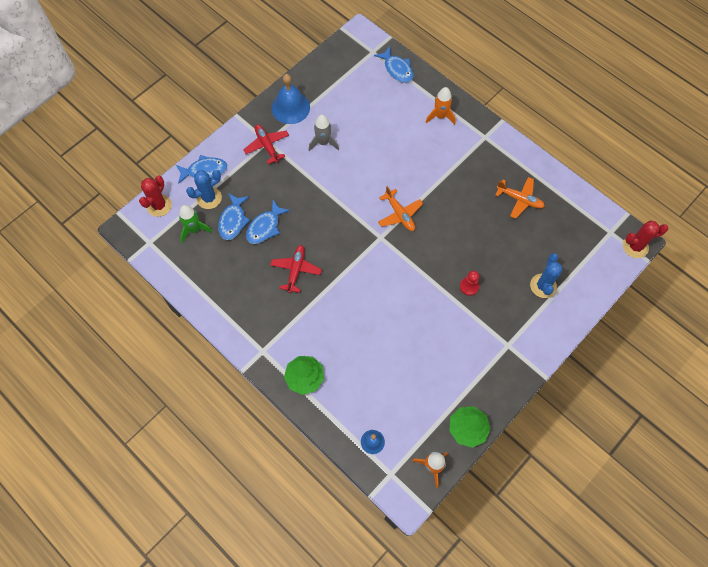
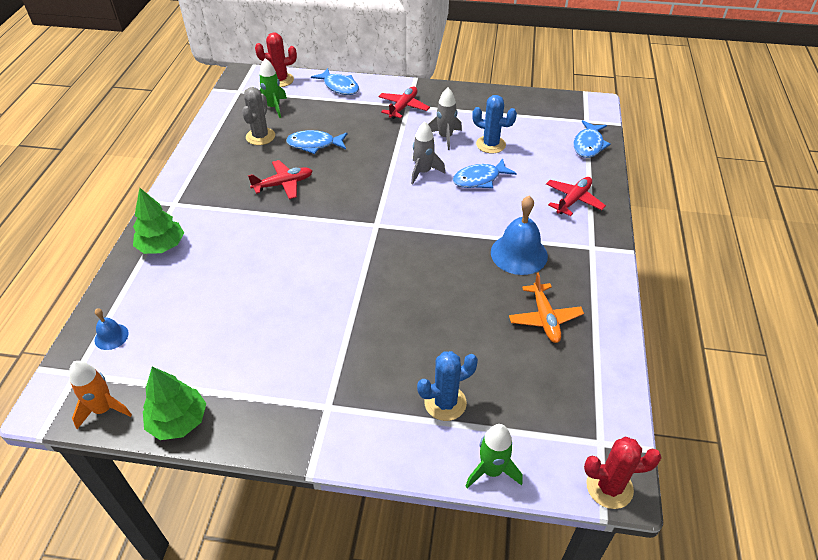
camera: 55 degrees right, 20 degrees down
blue cactus [186,170,222,209] -> blue cactus moved to [472,95,517,153]
blue fish [218,193,250,240] -> blue fish moved to [453,158,517,188]
blue bell [271,74,310,124] -> blue bell moved to [491,196,548,275]
orange plane [378,186,423,231] -> none
orange rocket [425,87,456,125] -> red plane [546,177,606,216]
red pawn [460,271,479,296] -> none
red cactus [623,221,669,258] -> red cactus turned 45 degrees counterclockwise [584,437,662,509]
none -> grey cactus [242,87,275,145]
none -> grey rocket [411,121,445,185]
none -> green rocket [466,424,523,488]

